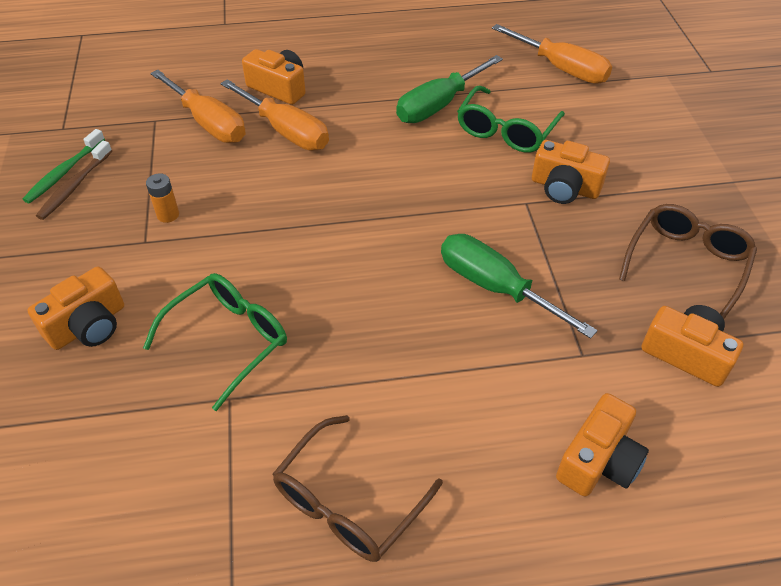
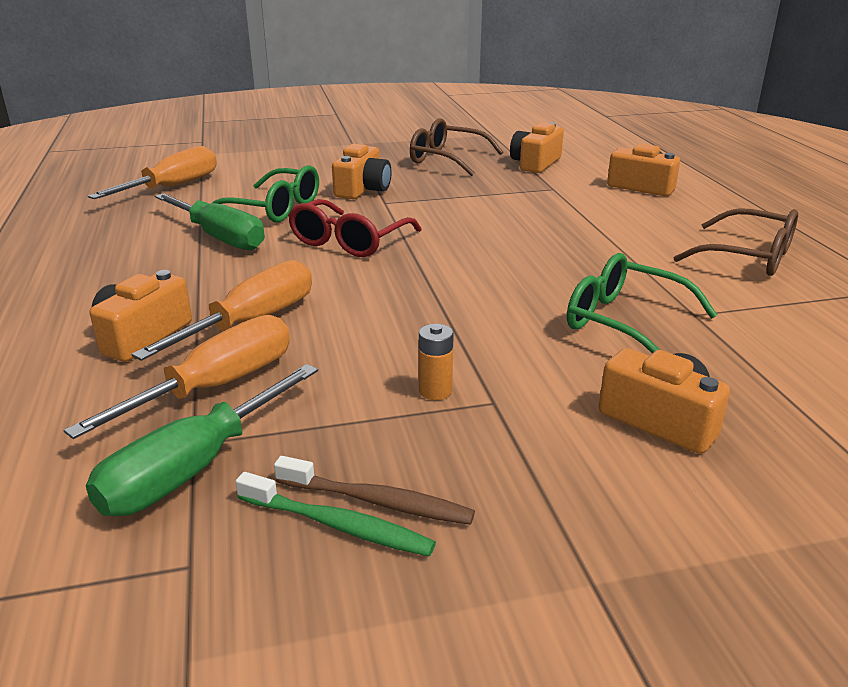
camera: 95 degrees left, 20 degrees down
green screwdriver [441,234,598,339] -> green screwdriver moved to [86,364,318,516]
none -> red glasses [288,199,422,257]

